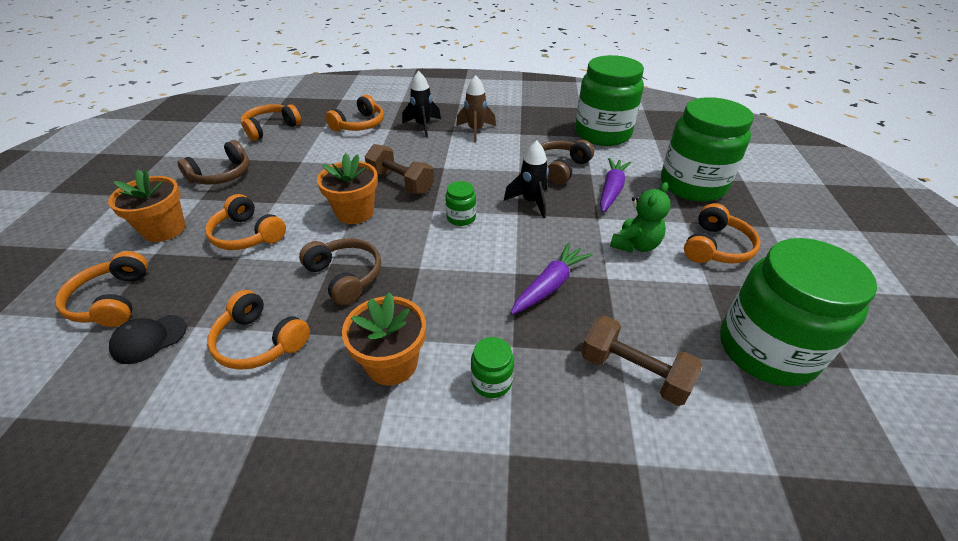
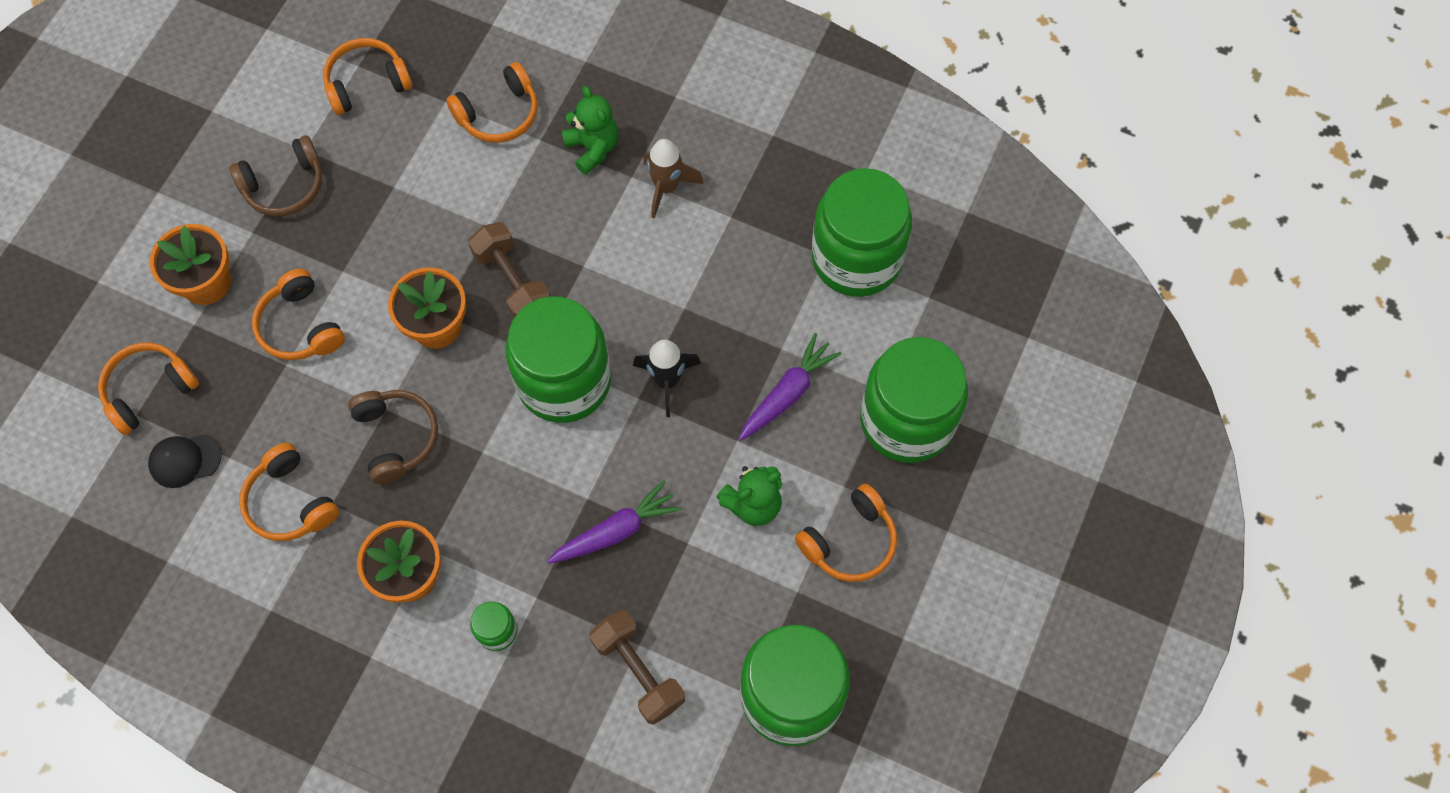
camera: 20 degrees right, 25 degrees up
orange headphones [55,251,148,327] -> orange headphones turned 45 degrees clockwise [98,343,199,435]
black rocket [402,71,441,137] -> green teddy bear [561,86,618,175]
green jar [445,181,476,226] -> green jar [506,296,611,423], size x2.41
brown headphones [541,140,594,185] -> none

